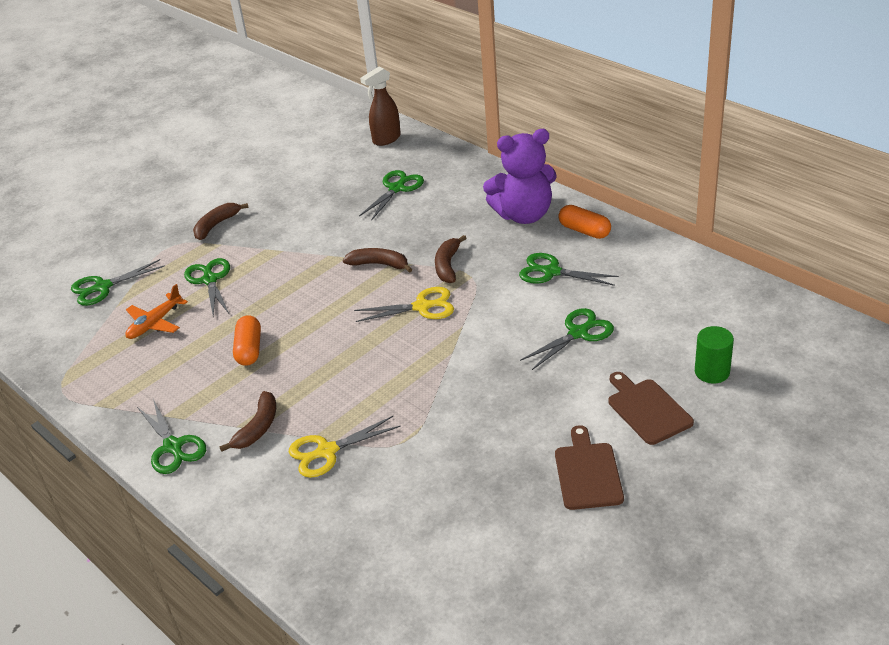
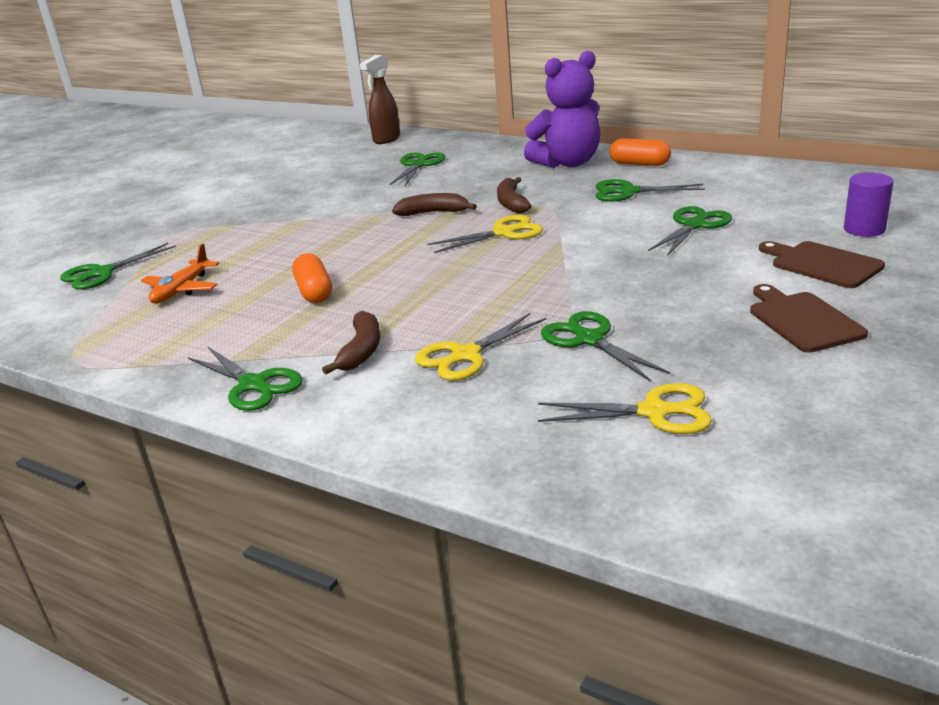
camera: 15 degrees left, 10 degrees down
green scissors [184,258,230,316] -> green scissors moved to [541,311,670,382]
brown banana [193,203,249,240] -> none
green cylinder [695,326,734,384] -> purple cylinder [844,172,894,237]
none -> yellow scissors [538,383,712,434]

